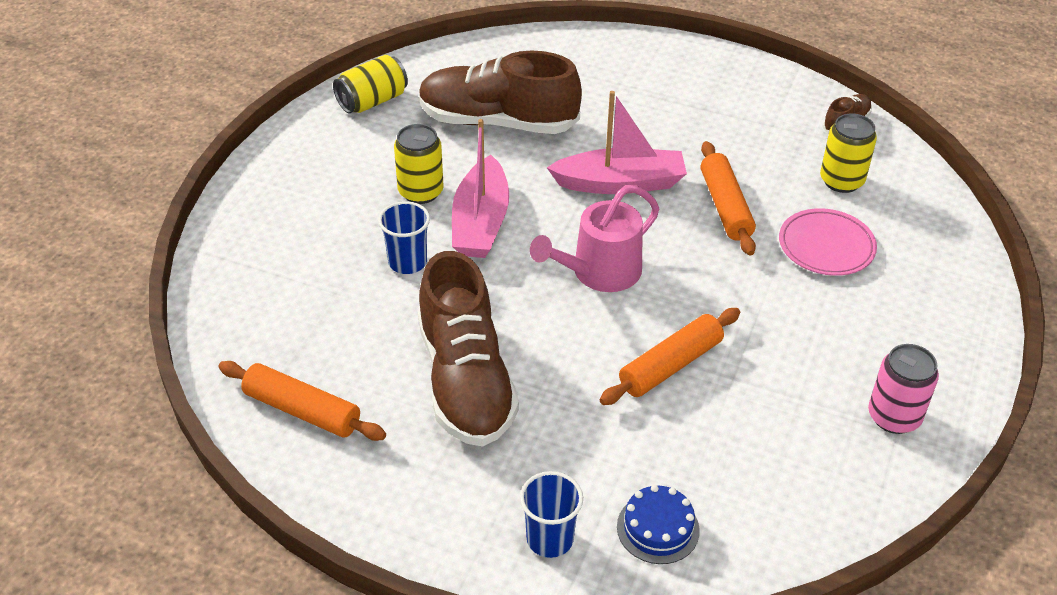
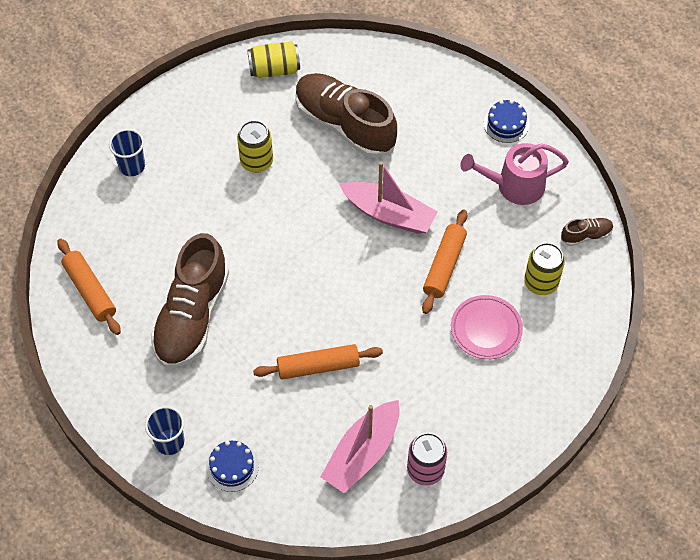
camera: 30 degrees right, 15 degrees up
blue cup [378,201,430,274] -> blue cup moved to [109,129,145,176]
pink boat [452,119,509,258] -> pink boat moved to [320,400,400,493]
pink watering can [530,185,659,292] -> pink watering can moved to [460,143,569,205]
none -> blue cake [483,100,529,143]

